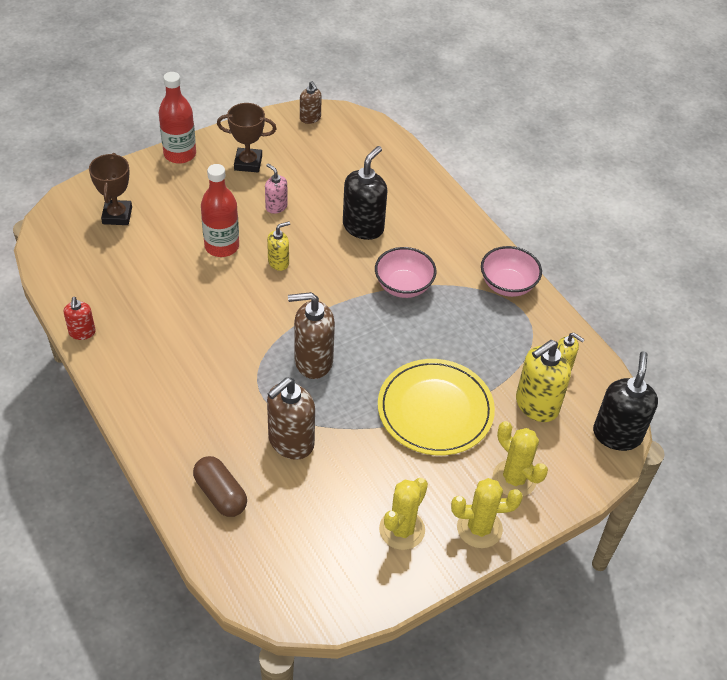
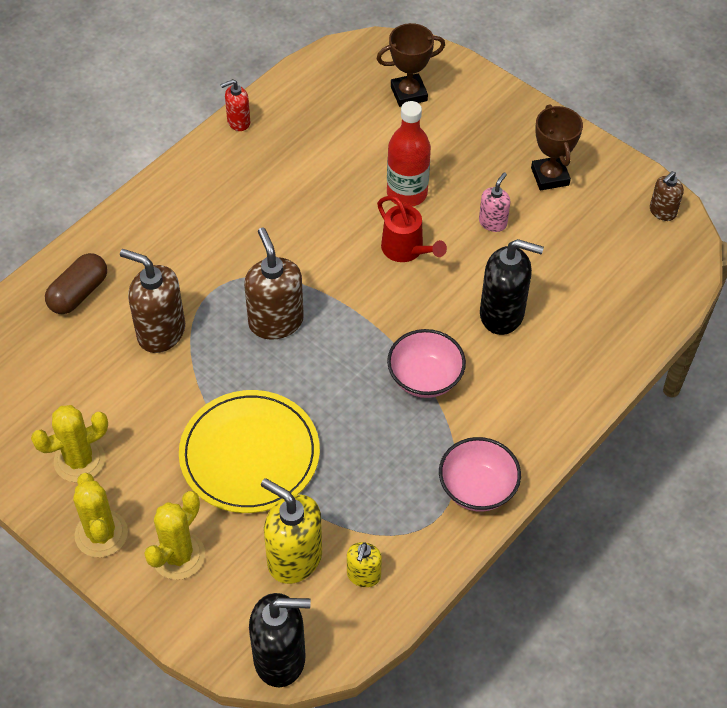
camera: 75 degrees right, 5 degrees up
red bottle [159,72,196,164] -> none
yellow soap dispenser [267,222,290,271] -> red watering can [377,196,447,262]
yellow cactus [379,478,428,550] -> yellow cactus turned 45 degrees counterclockwise [31,405,108,482]

